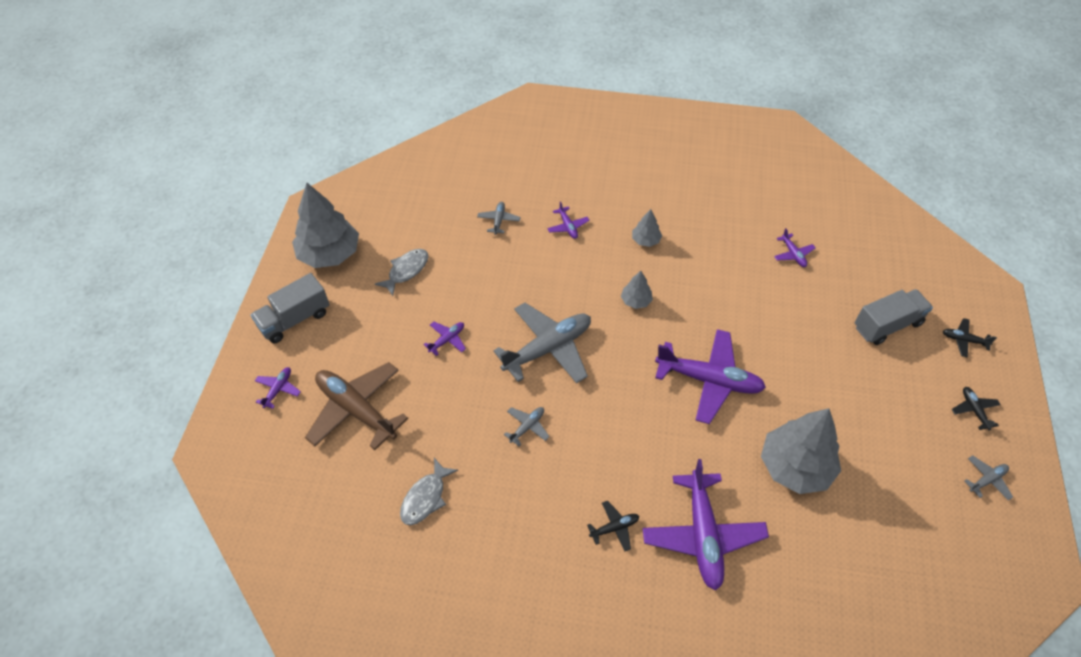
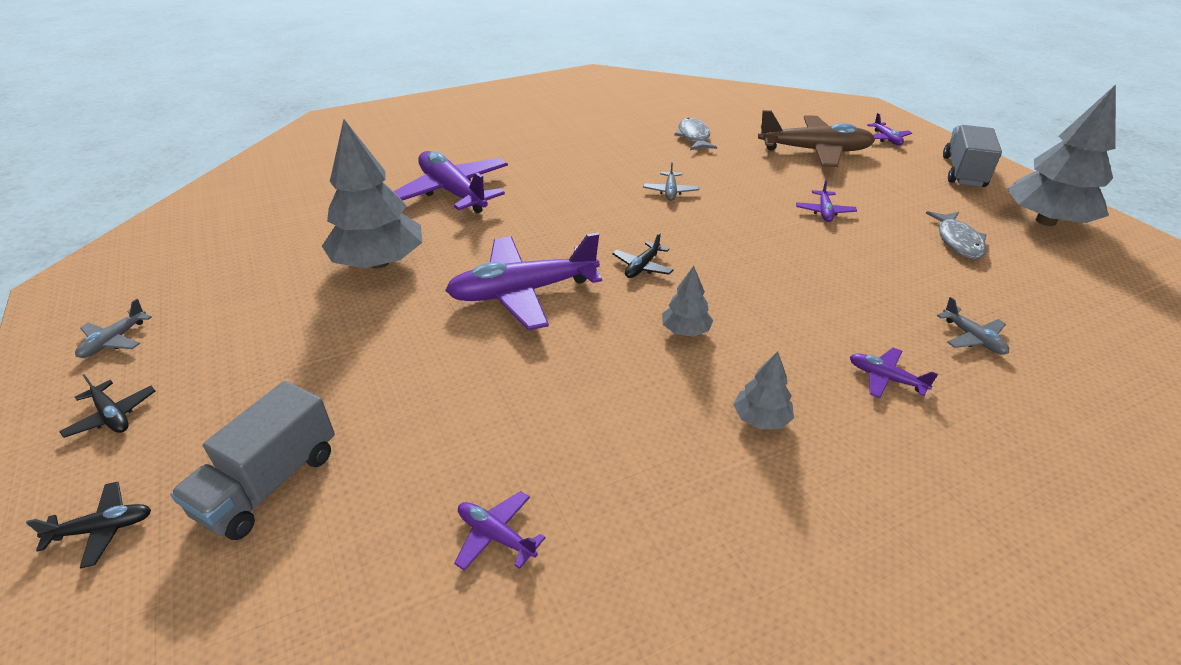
camera: 145 degrees right, 15 degrees down
grey plane [493,303,591,384] -> none
black plane [587,501,639,551] -> black plane moved to [612,232,674,278]

